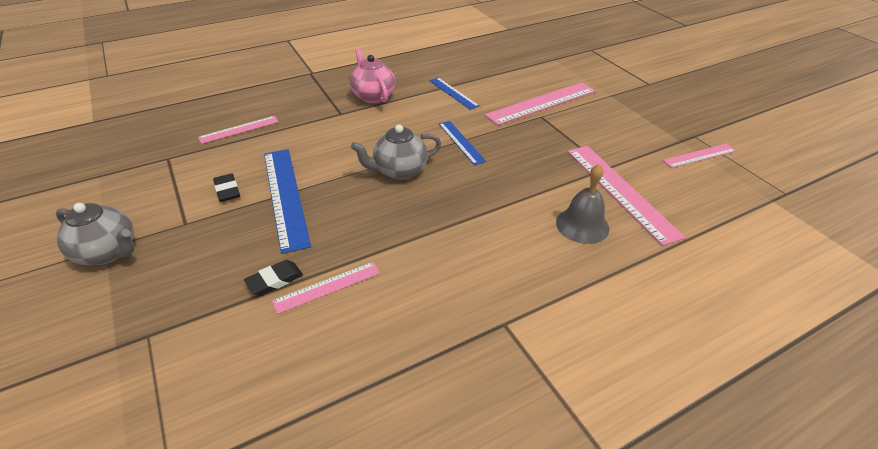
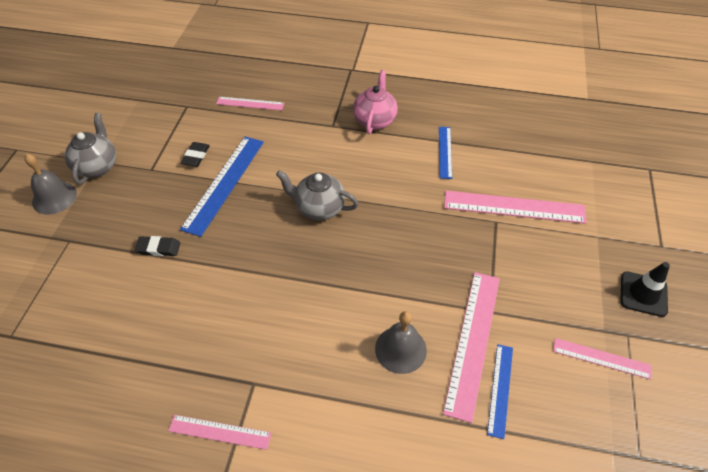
camera: 40 degrees right, 10 degrees up
grey teapot [56,203,135,265] -> grey teapot turned 150 degrees counterclockwise [65,113,116,185]
pink ruler [272,262,380,314] -> pink ruler moved to [168,415,271,450]
blue ruler [439,121,486,165] -> blue ruler moved to [487,344,513,439]
none -> grey bell [24,154,77,215]
none -> black traffic cone [621,262,670,317]

